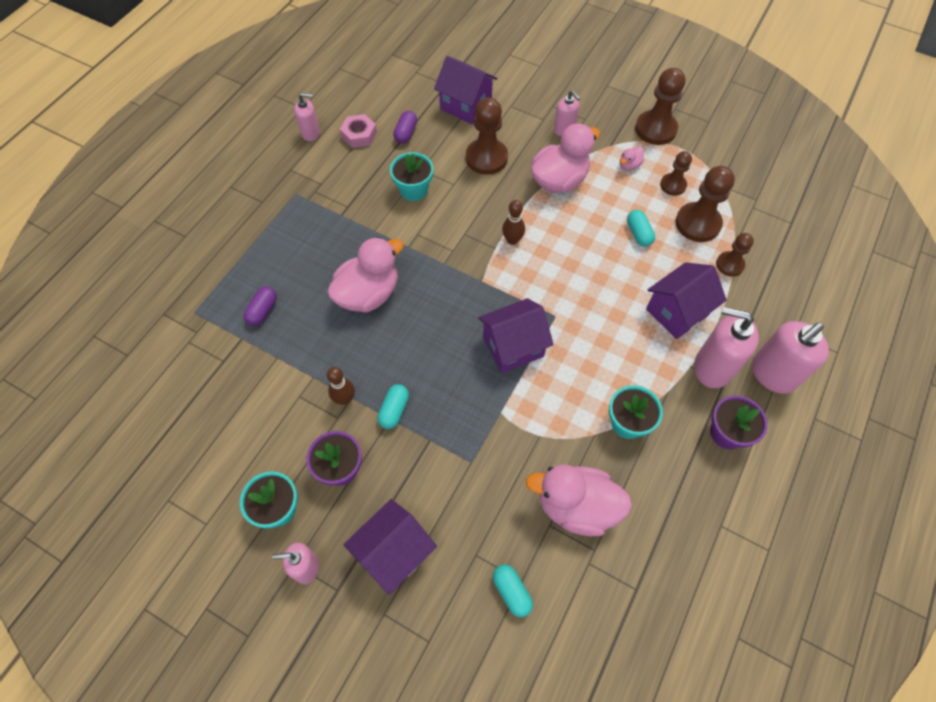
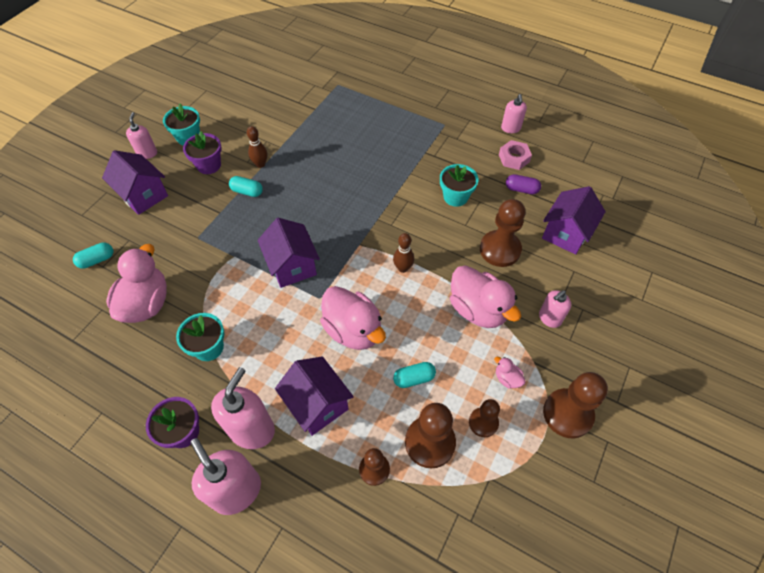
camera: 90 degrees right, 5 degrees down
purple capsule [243,286,277,326] -> none
pink duck [327,237,404,313] -> pink duck moved to [320,286,386,350]

